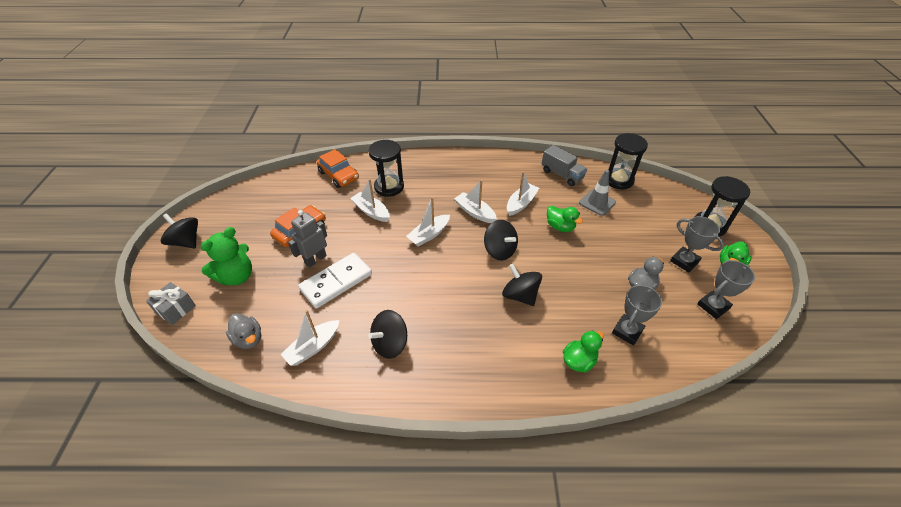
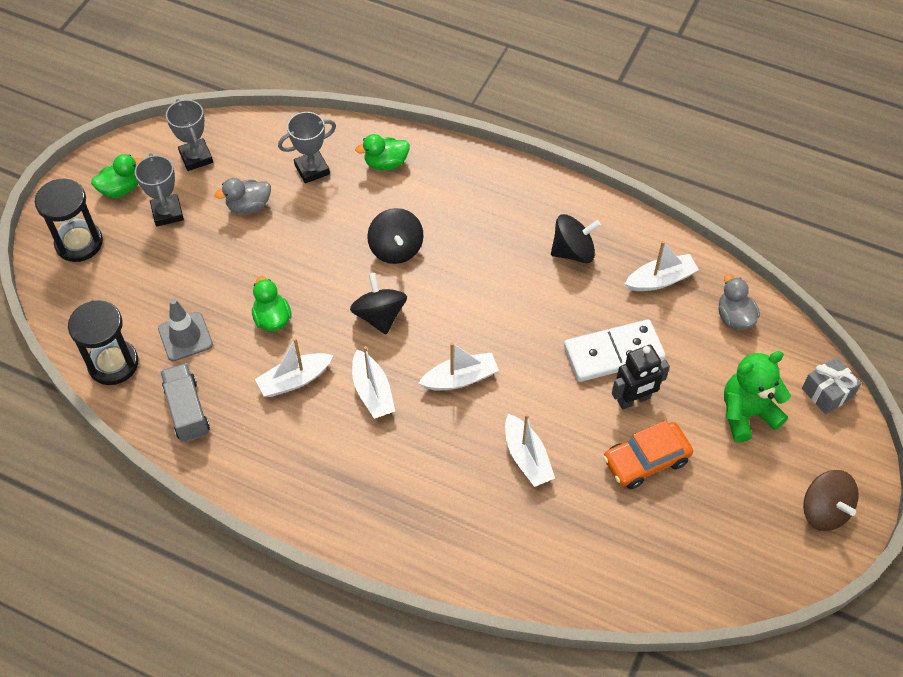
camera: 155 degrees left, 10 degrees up
black spinning top [161,213,198,248] -> brown spinning top [803,470,859,531]
grey robot [288,210,327,268] -> black robot [612,345,670,409]
orange car [317,149,359,188] -> none
black hourglass [369,140,404,197] -> none
grey trophy [697,260,755,319] -> grey trophy turned 75 degrees clockwise [166,99,213,171]

